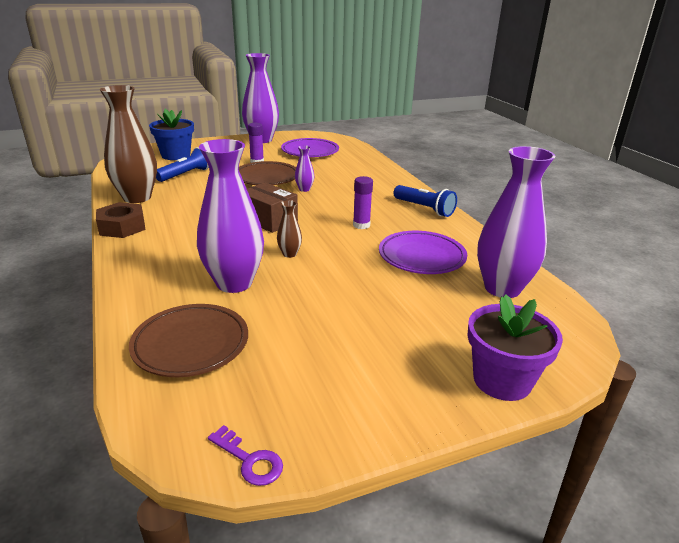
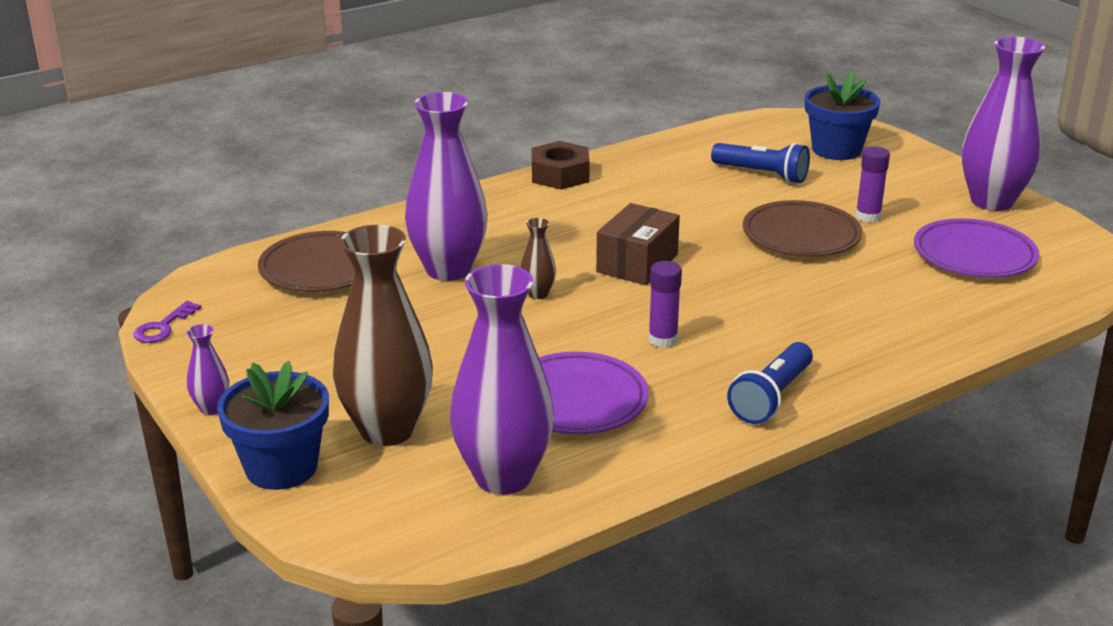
camera: 80 degrees right, 0 degrees up
brown vase [100,85,157,203] -> brown vase moved to [333,225,433,446]
purple vase [295,145,314,192] -> purple vase moved to [187,324,229,415]
purple flower pot [468,294,563,401] -> blue flower pot [217,361,329,490]

